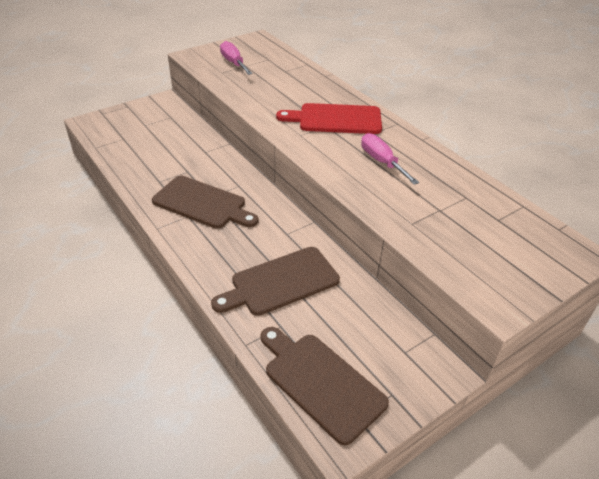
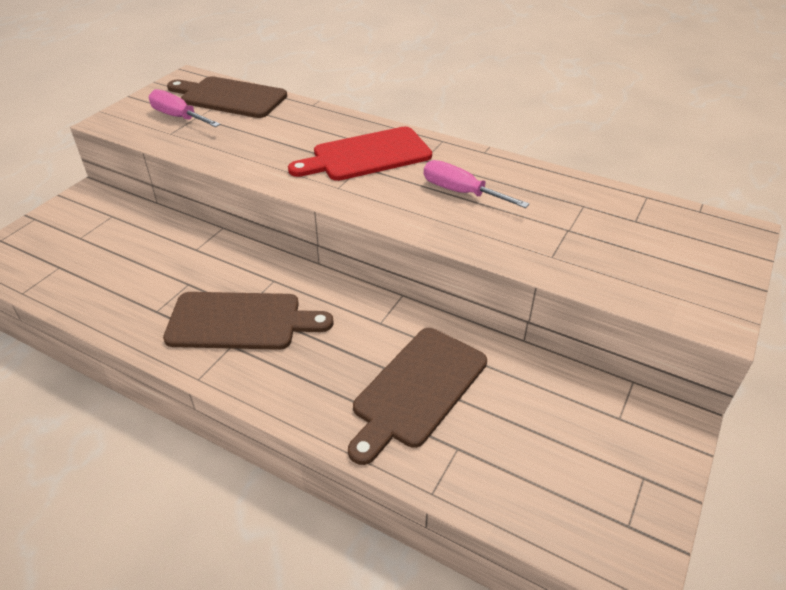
camera: 25 degrees left, 0 degrees up
brown cutting board [260,327,389,445] -> brown cutting board moved to [167,76,287,118]

